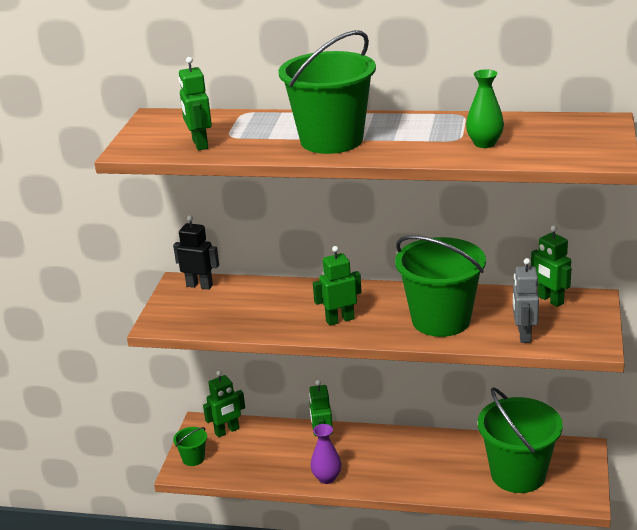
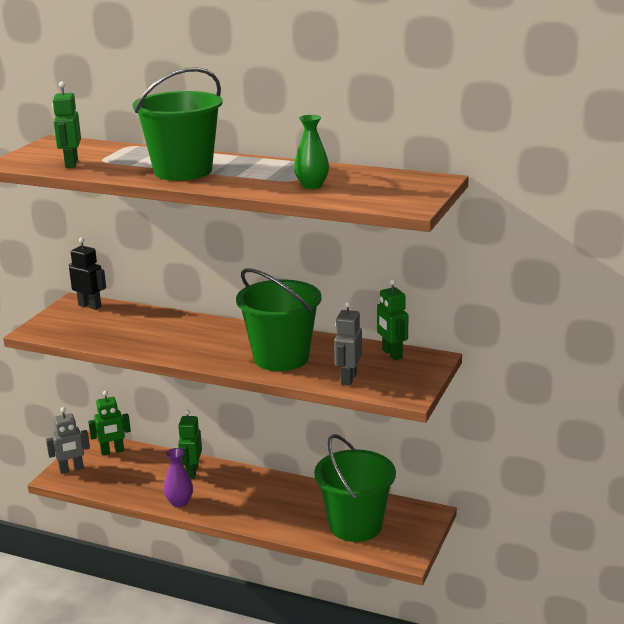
camera: 10 degrees right, 5 degrees down
green bucket [173,427,207,466] -> grey robot [46,407,90,474]
green robot [313,246,362,326] -> none

